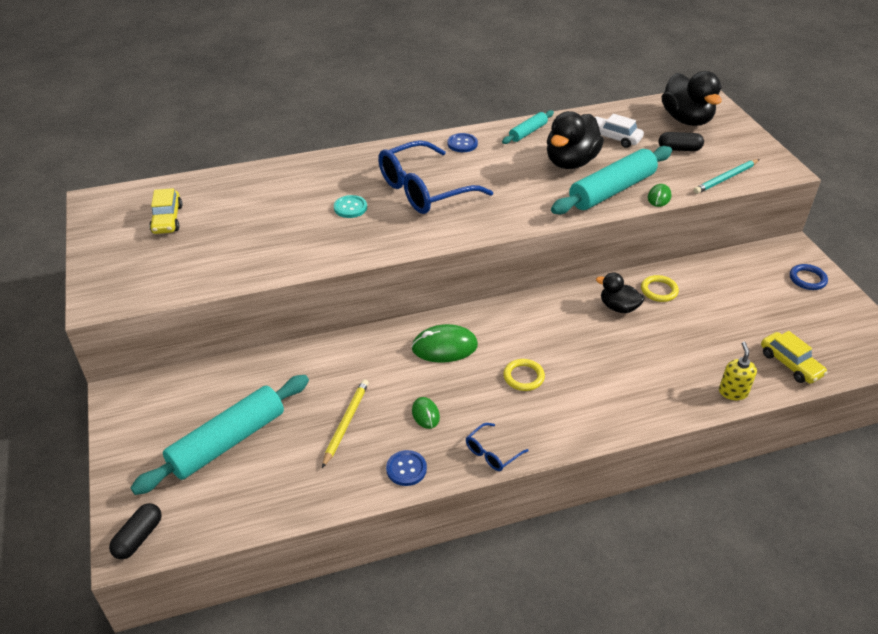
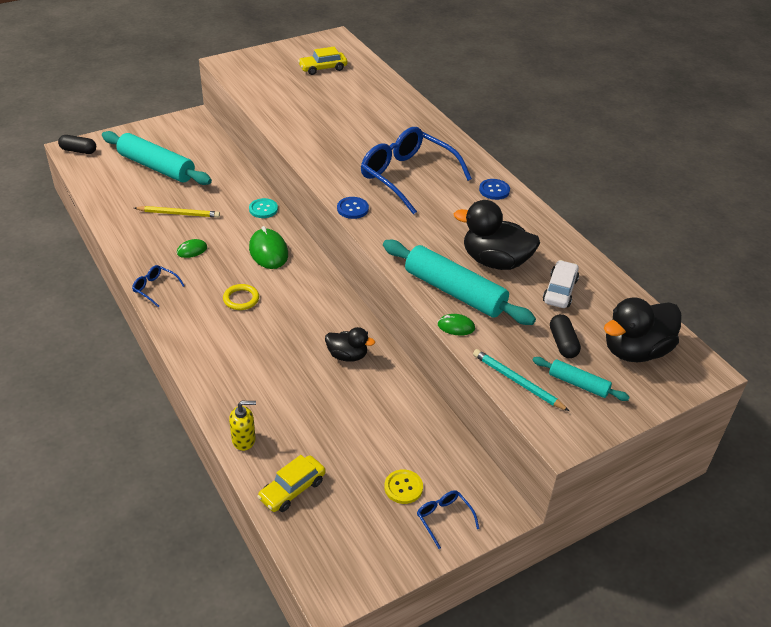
camera: 75 degrees right, 0 degrees up
turquoise button [334,195,367,218] -> turquoise button moved to [249,198,278,218]
blue button [386,450,427,486] -> blue button moved to [337,197,369,219]
turquoise rolling pin [502,110,554,144] -> turquoise rolling pin moved to [533,357,630,401]
black duck [596,272,645,313] -> black duck turned 90 degrees clockwise [325,327,375,362]
yellow ring [641,275,679,302] -> none
blue ring [790,264,828,290] -> blue glasses [417,490,479,549]
none -> yellow button [384,469,423,504]

